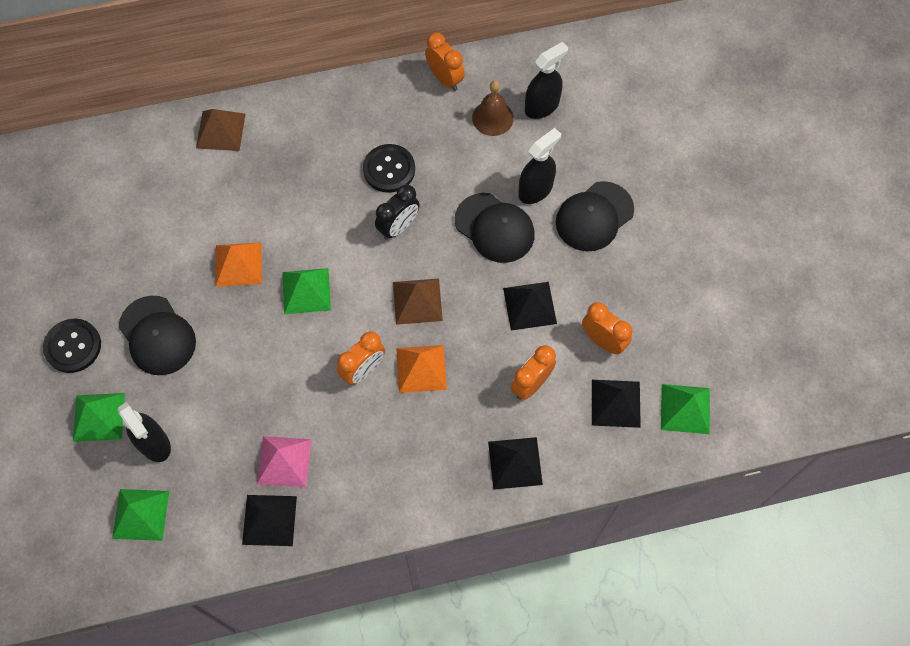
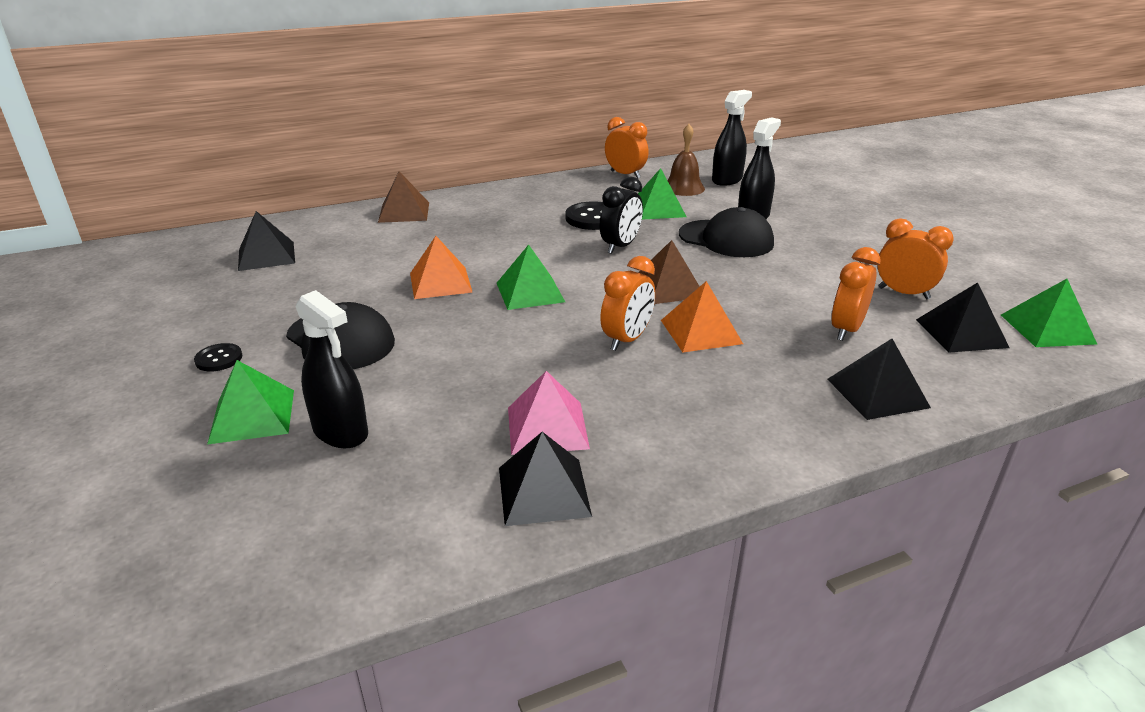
camera: 10 degrees left, 35 degrees down
black button [43,318,101,373] -> black button [194,343,242,372], size x0.56
green pyramid [112,489,169,541] -> green pyramid moved to [638,168,687,220]
black pyramid [503,282,557,330] -> black pyramid moved to [238,211,295,271]
black cap [556,181,634,251] -> none

